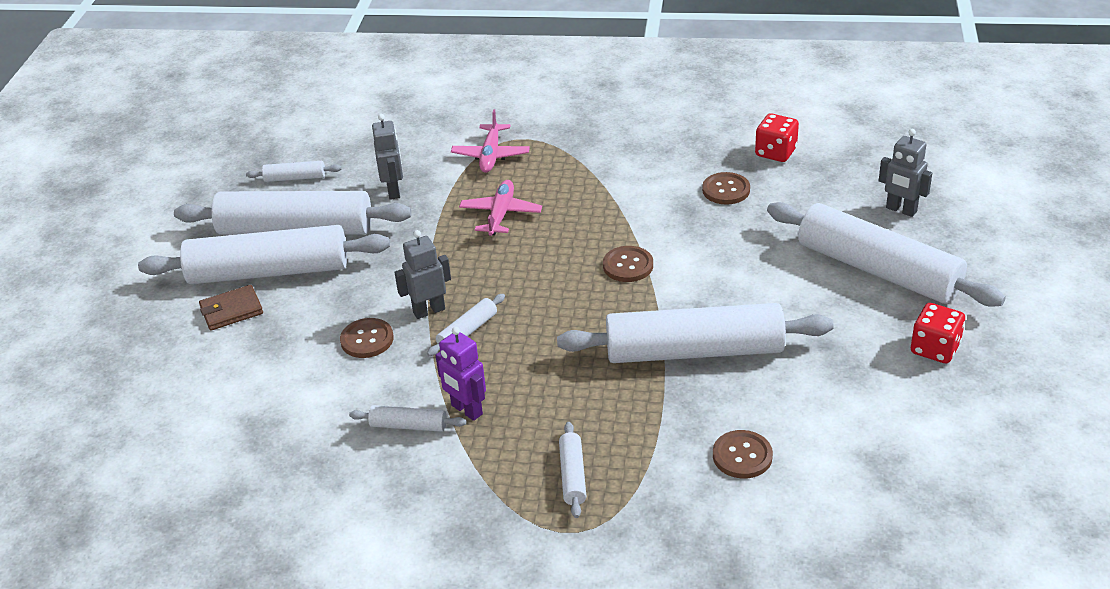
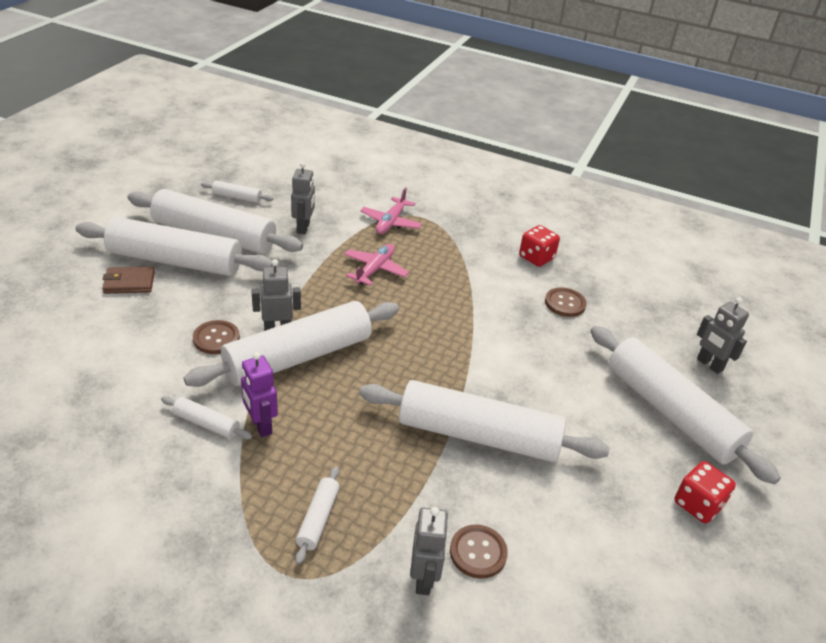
camera: 10 degrees right, 0 degrees up
white rolling pin [427,294,505,356] -> white rolling pin [184,301,399,387], size x2.39
brown button [603,246,653,282] -> none
red dice [755,113,799,162] -> red dice moved to [519,225,560,267]
none -> grey robot [410,507,449,595]

